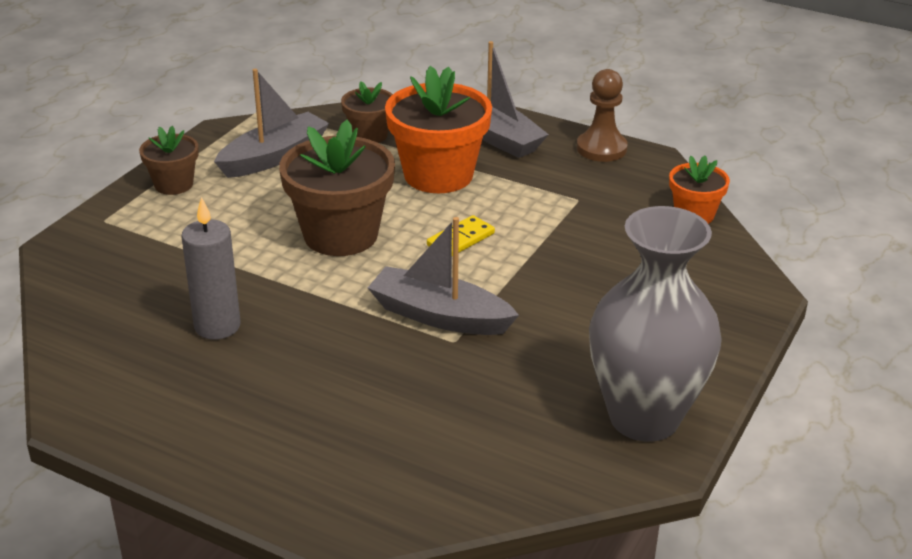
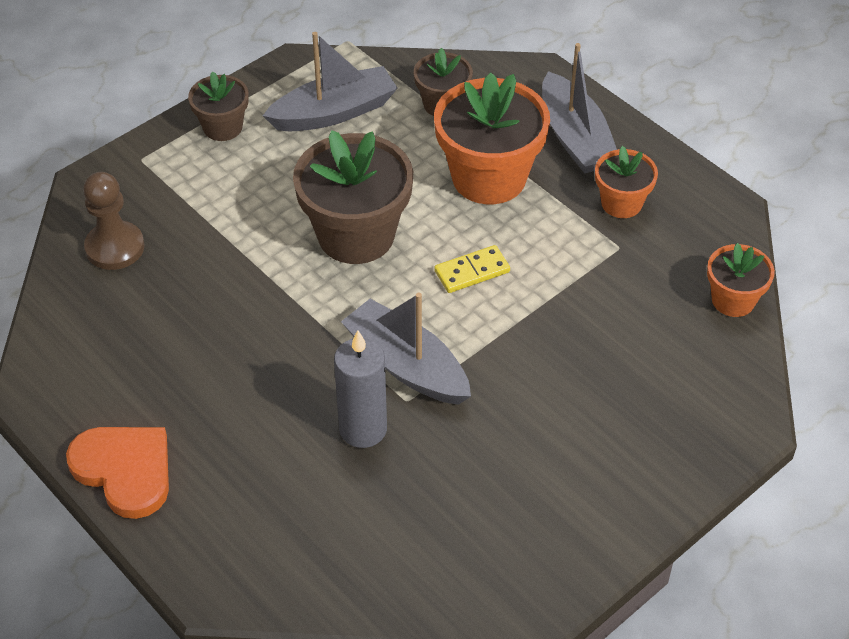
camera: 20 degrees right, 15 degrees up
grey candle [181,197,241,340] -> grey candle moved to [334,330,387,448]
brown pawn [577,69,628,162] -> brown pawn moved to [83,172,145,270]
grey vase [589,206,722,442] -> none
none -> orange heart [66,427,169,519]
none -> orange flower pot [595,146,658,218]

